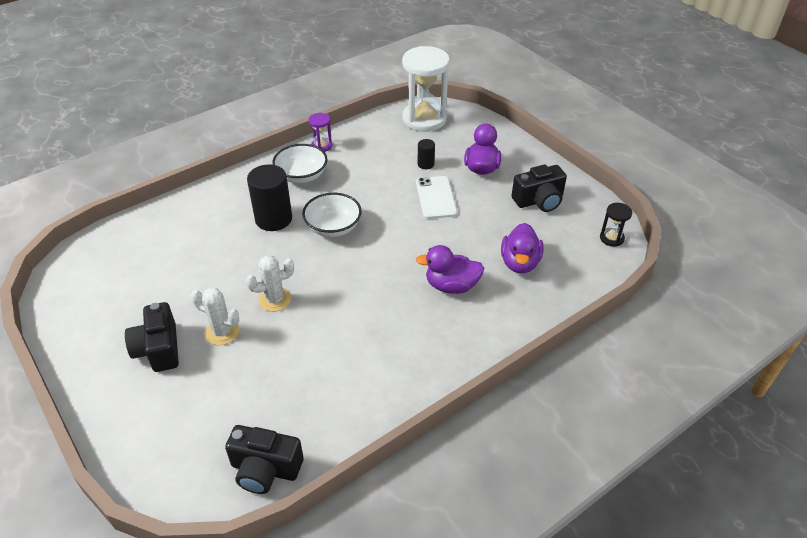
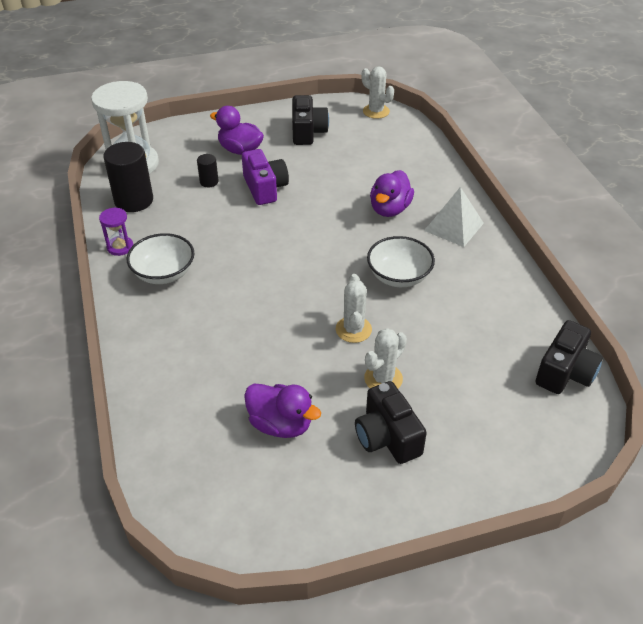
camera: 70 degrees left, 0 degrees up
black camera [125,302,179,372] -> black camera turned 60 degrees clockwise [355,381,427,464]
black cylinder [247,165,292,231] -> black cylinder moved to [103,142,153,212]
white bowl [302,193,362,237] -> white bowl moved to [367,236,435,287]
white phone [416,176,457,219] -> purple camera [242,149,289,205]
purple duck [501,223,543,273] -> purple duck moved to [244,384,321,438]
black hourglass [600,203,632,247] -> white cactus [362,66,394,119]
none -> white pyramid [424,187,484,247]

